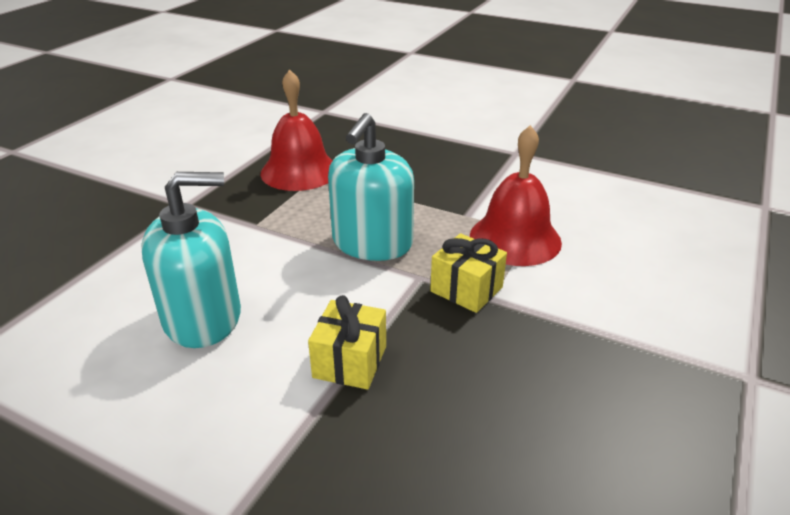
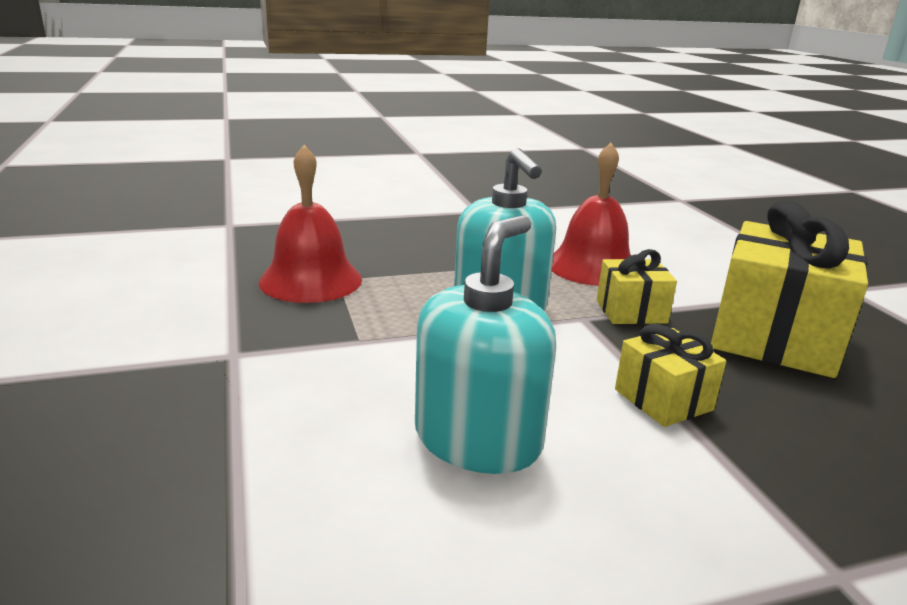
camera: 45 degrees left, 10 degrees down
none -> yellow gift [711,201,868,378]

